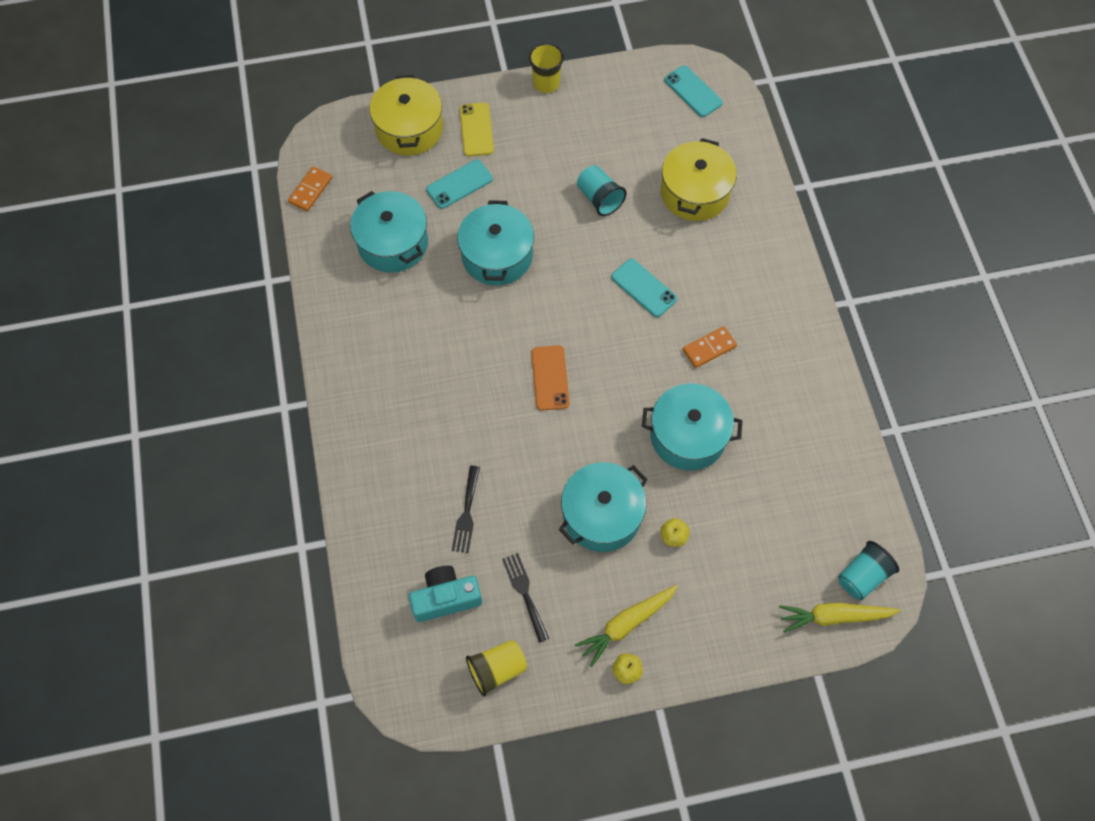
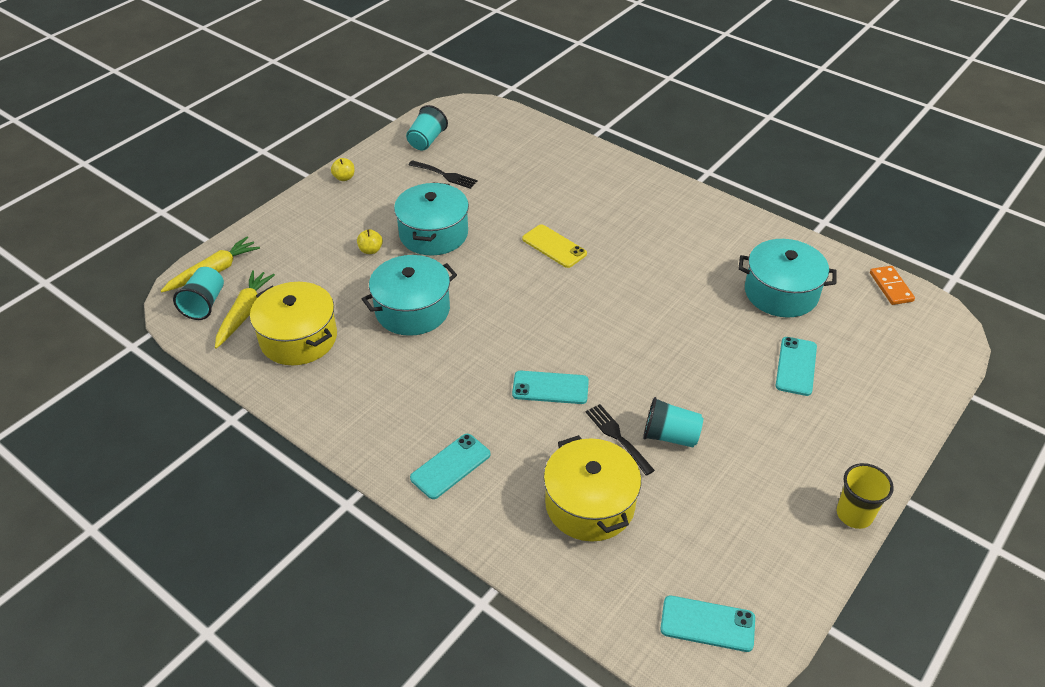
camera: 140 degrees right, 20 degrees down
yellow pot [370,75,443,156] -> yellow pot moved to [250,282,337,365]
turquoise camera [409,566,482,622] -> none
black fork [452,466,480,553] -> black fork moved to [585,404,655,476]
turquoise pot [457,200,534,286] -> none
yellow phone [460,103,494,156] -> yellow phone moved to [522,224,587,268]
yellow cup [466,640,527,696] -> turquoise cup [406,105,448,150]
orange phone [531,345,569,411] -> none
yellow carrot [575,585,678,667] -> yellow carrot moved to [215,270,275,349]
orange domino [683,326,737,368] -> none
none -> turquoise phone [410,434,491,499]

